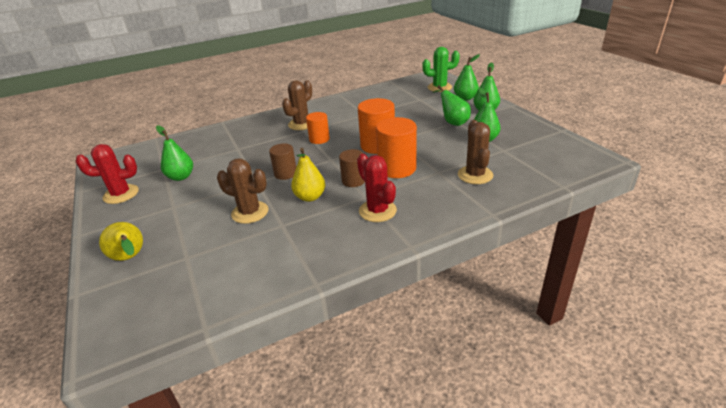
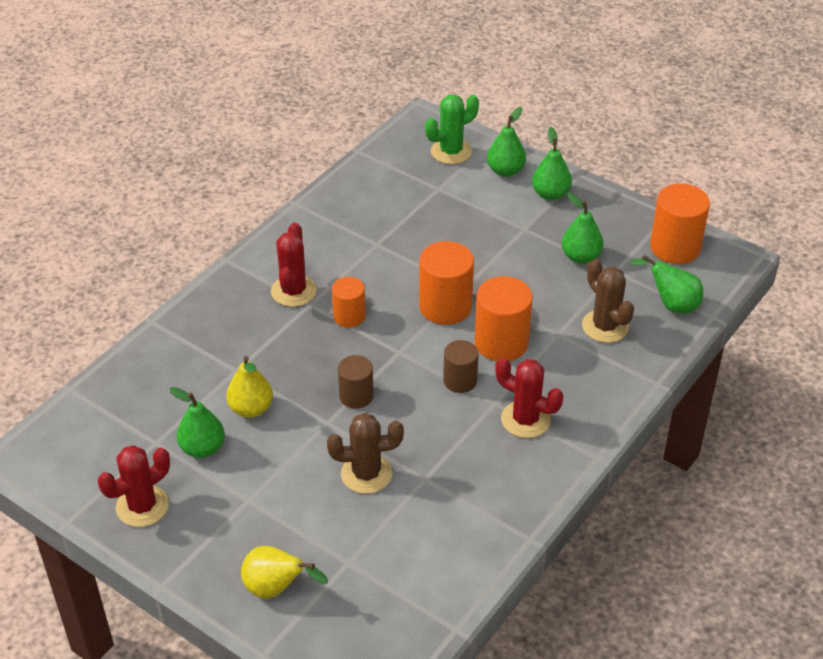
camera: 30 degrees left, 10 degrees up
brown cactus [282,80,312,130] -> red cactus [271,223,316,307]
yellow pear [291,148,325,202] -> yellow pear moved to [226,356,273,418]
green pear [433,85,471,126] -> green pear moved to [630,255,703,314]
none -> orange cylinder [650,184,710,264]

